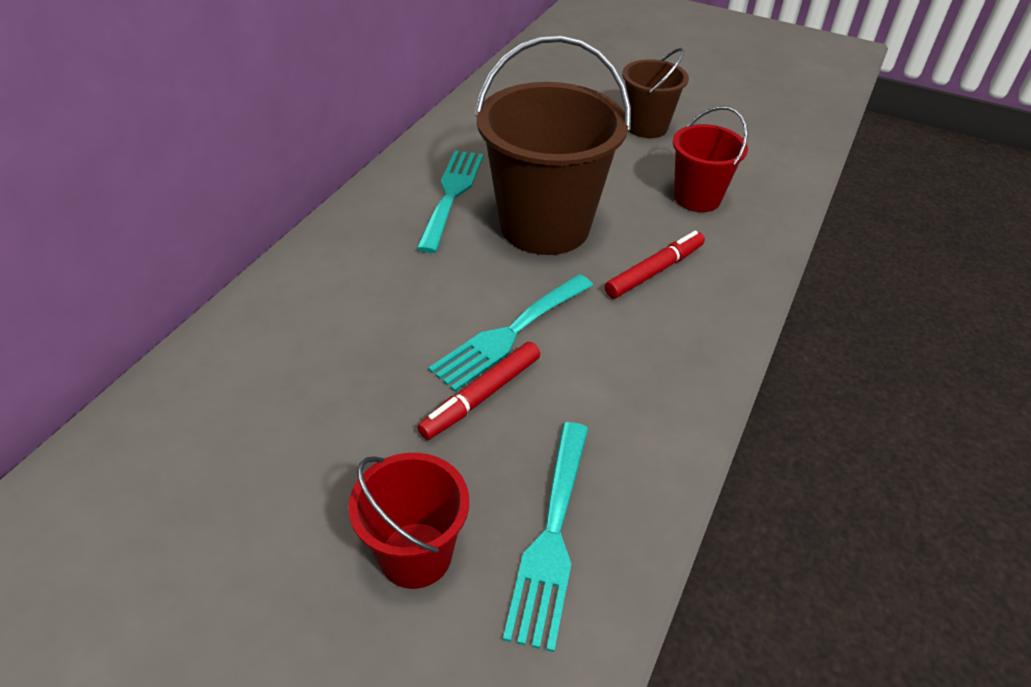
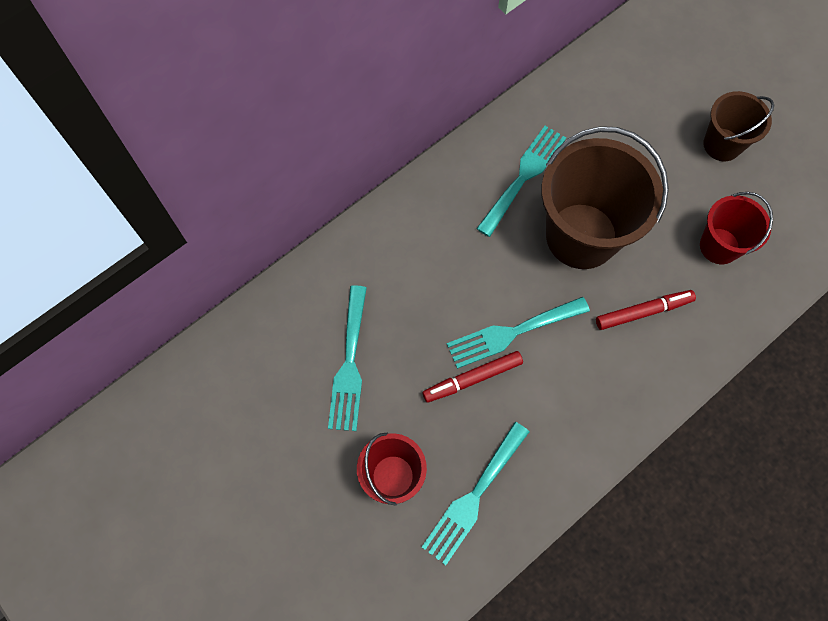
camera: 25 degrees right, 25 degrees up
none -> turquoise fork [328,285,367,431]

